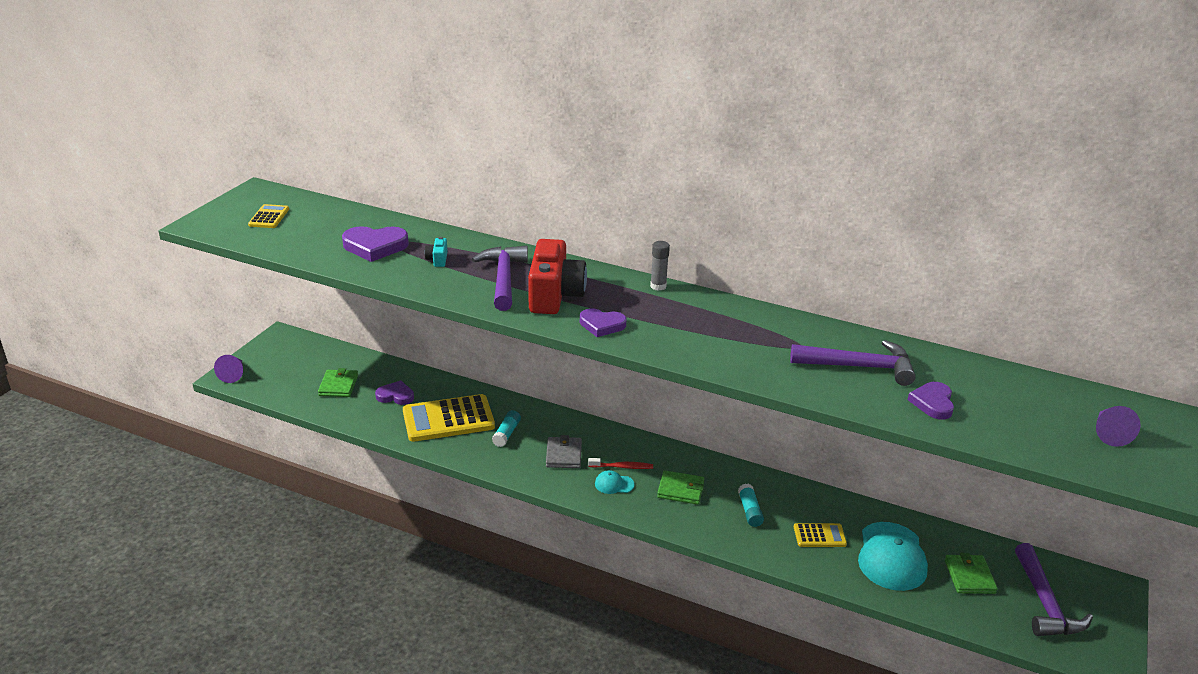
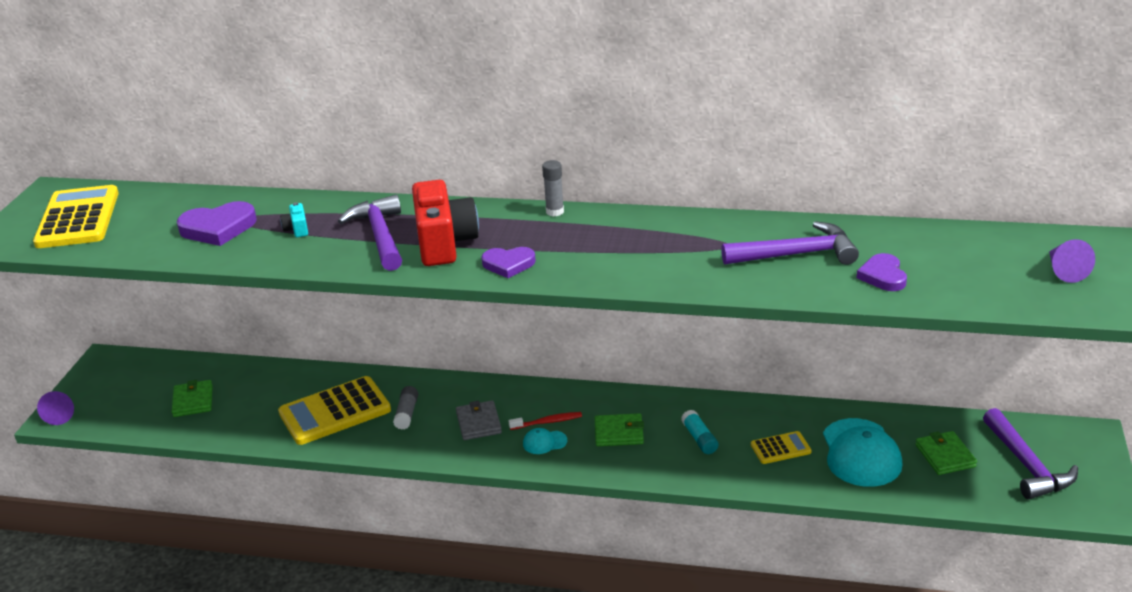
camera: 10 degrees left, 0 degrees up
yellow calculator [248,204,289,228] -> yellow calculator [33,185,119,248], size x2.00
purple heart [375,380,414,405] -> none
turquoise glue stick [492,410,521,447] -> grey glue stick [393,386,418,430]

